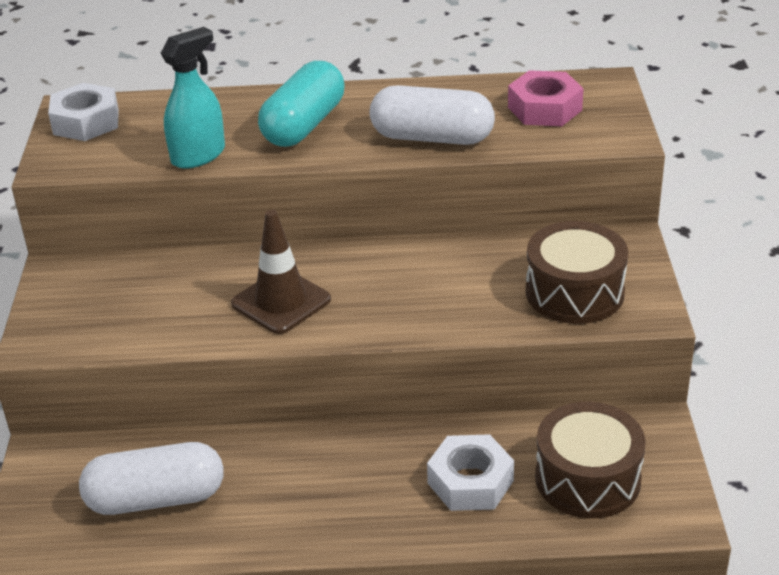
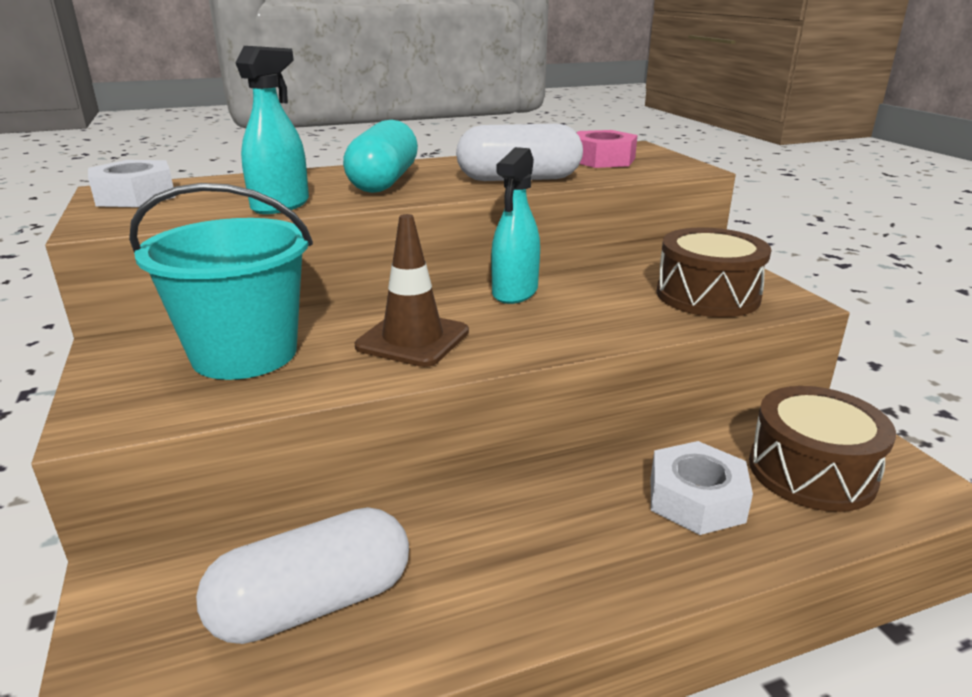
camera: 20 degrees left, 10 degrees down
none -> turquoise bucket [129,183,313,380]
none -> turquoise spray bottle [491,147,540,304]

